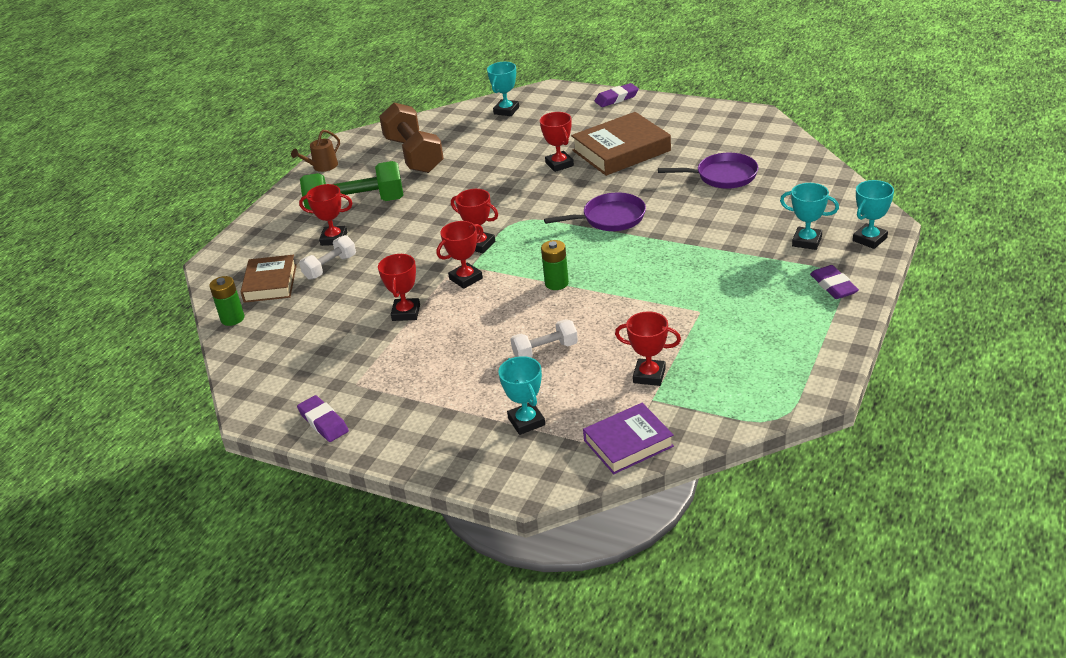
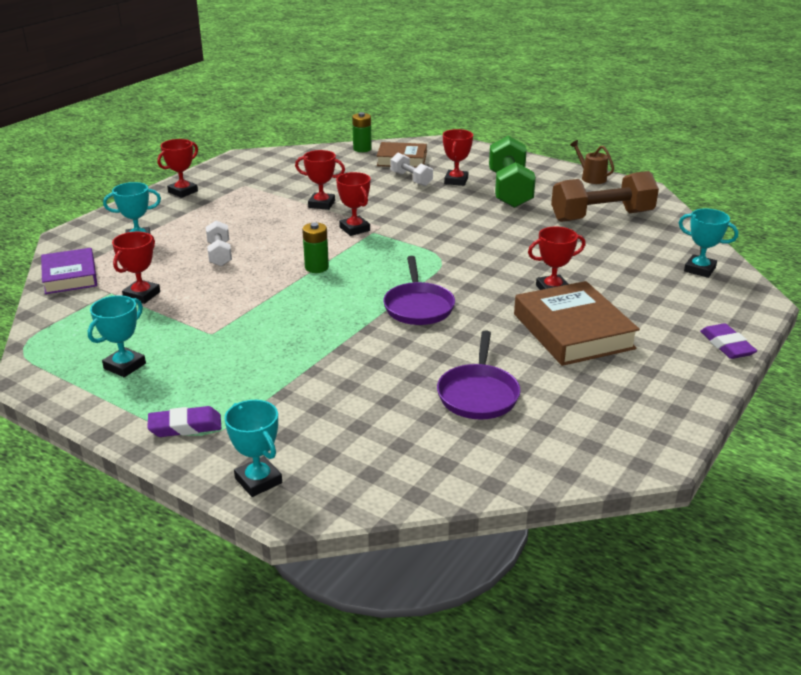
camera: 95 degrees right, 5 degrees down
purple eraser [297,395,349,442] -> none
red trophy [451,189,498,253] -> red trophy moved to [157,139,198,198]
turquoise trophy [780,183,839,250] -> turquoise trophy moved to [88,295,146,377]

